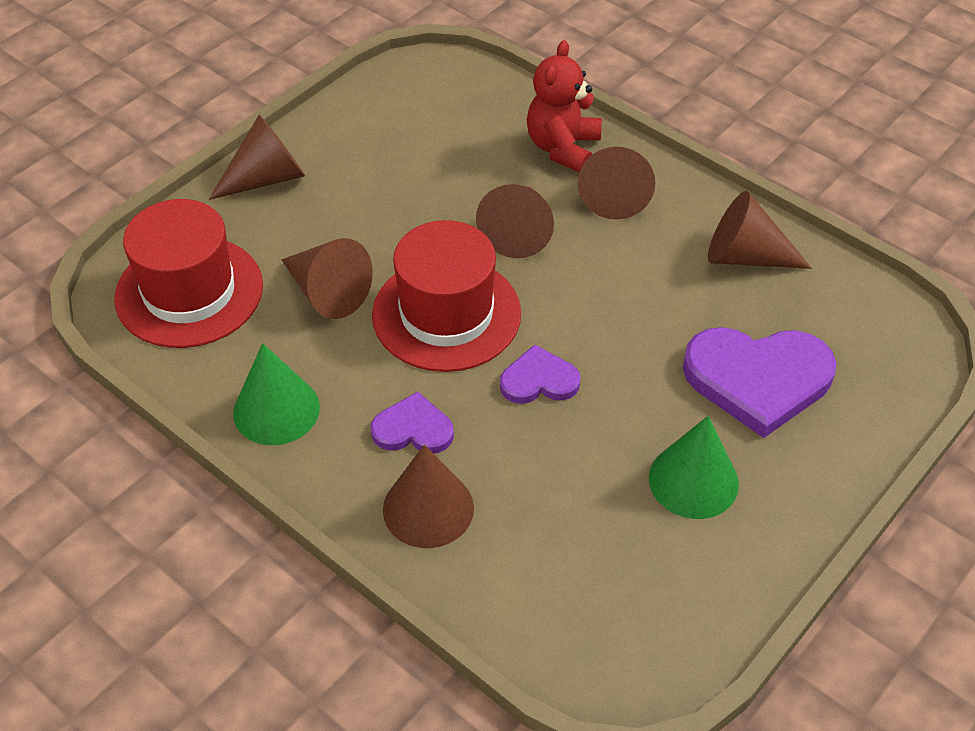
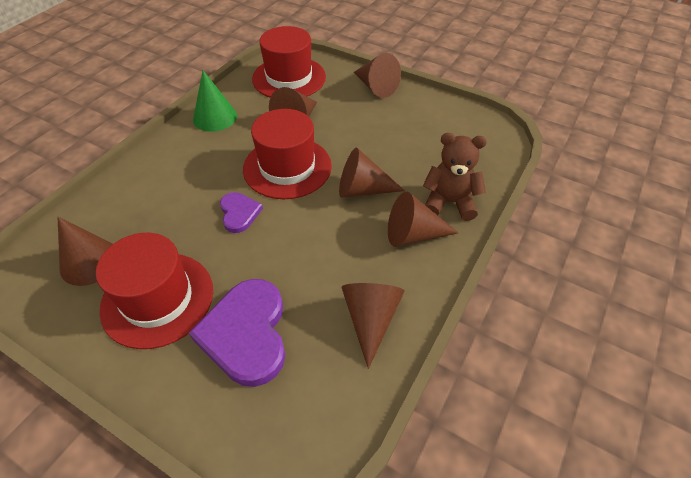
camera: 80 degrees right, 0 degrees up
purple heart [371,392,454,453] -> none
brown cone [383,445,474,548] -> brown cone moved to [58,217,112,286]
red teddy bear [527,40,602,172] -> brown teddy bear [423,133,487,221]
green cone [649,416,739,519] -> red hat [96,233,213,349]

